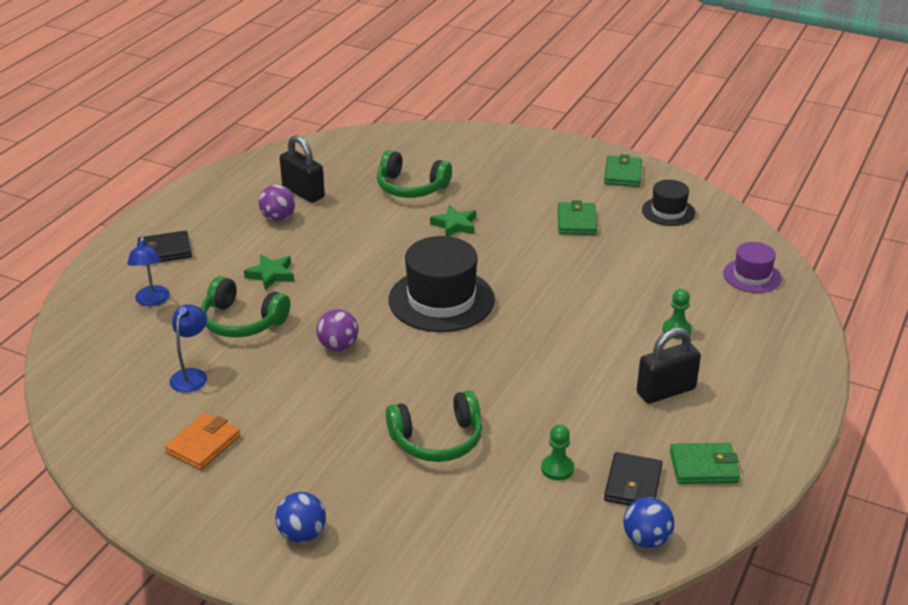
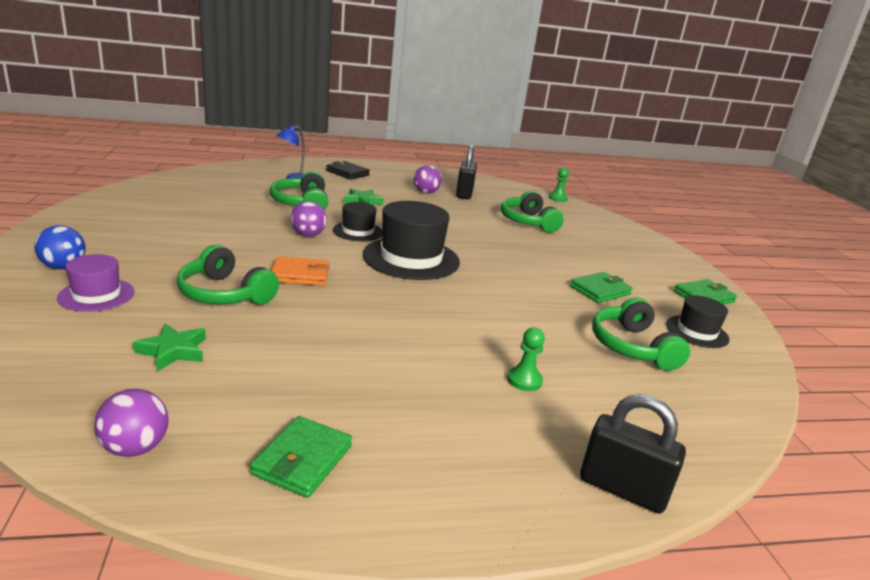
camera: 50 degrees right, 10 degrees down
orange wallet [165,413,240,470] -> orange wallet moved to [271,256,329,286]
blue lamp [170,304,207,393] -> none
green star [430,205,476,236] -> green star moved to [133,324,206,371]
green pawn [541,424,574,480] -> green pawn moved to [549,168,569,202]
black wallet [604,452,662,506] -> none
blue ball [623,497,675,548] -> purple ball [94,389,169,457]
black padlock [637,327,701,404] -> black padlock moved to [580,394,686,514]
green wallet [670,443,740,484] -> green wallet turned 60 degrees clockwise [250,416,352,498]
purple hat [723,242,781,293] -> purple hat moved to [57,254,135,312]
none -> black hat [333,202,382,241]
none -> green headphones [592,297,690,371]

